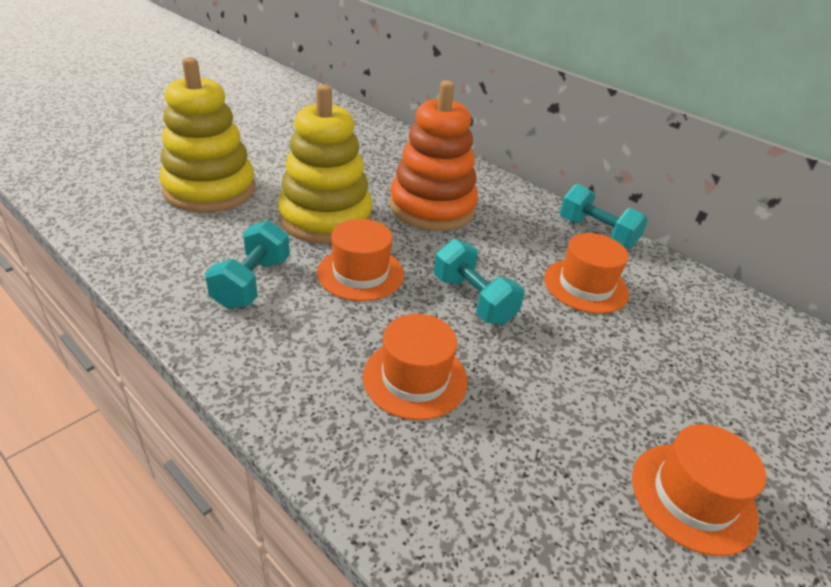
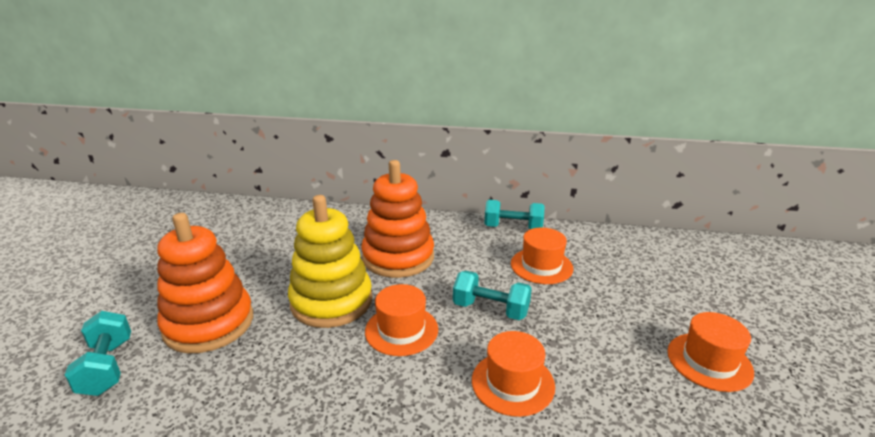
camera: 30 degrees left, 10 degrees down
yellow stacking toy [159,57,255,213] -> orange stacking toy [157,213,253,353]
turquoise dumbbell [205,220,290,309] -> turquoise dumbbell moved to [65,311,131,396]

